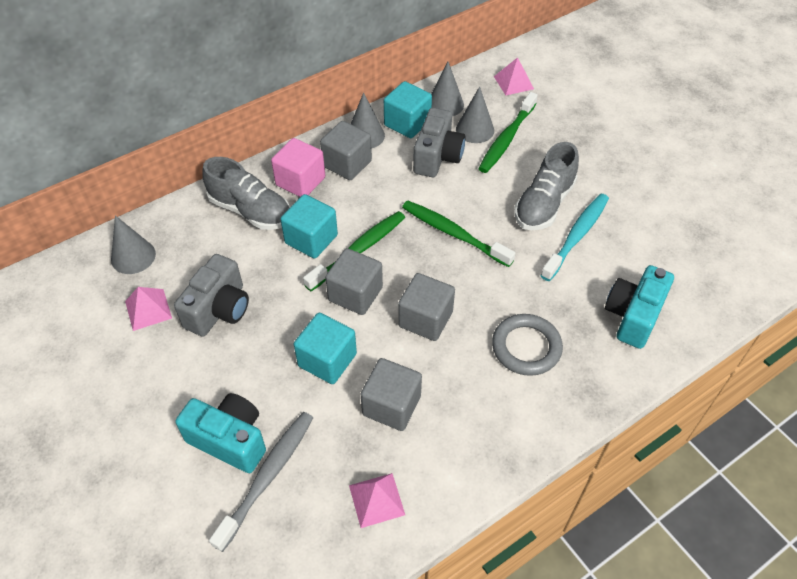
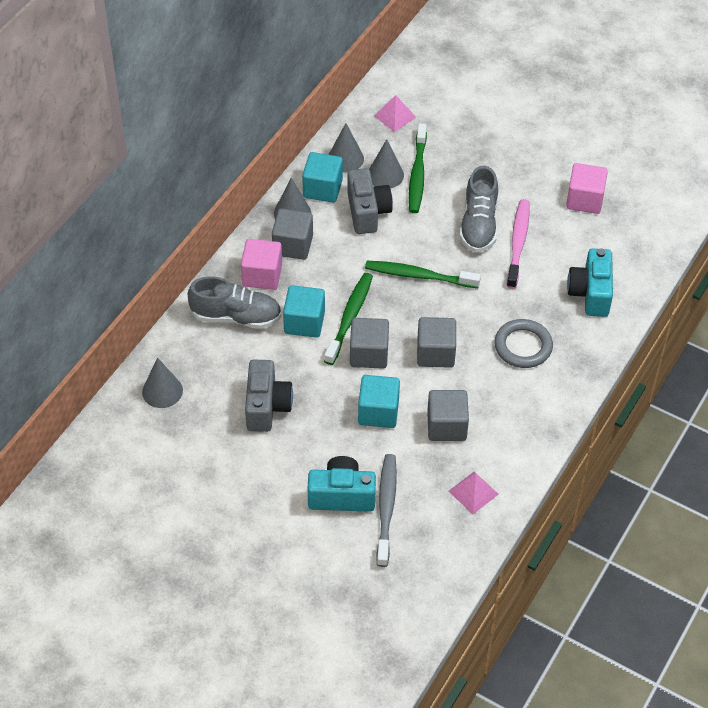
camera: 25 degrees left, 0 degrees up
pink pyramid [125,287,172,331] -> none
turquoise toothbrush [540,194,609,281] -> pink toothbrush [507,199,529,289]
none -> pink cube [566,163,608,214]

